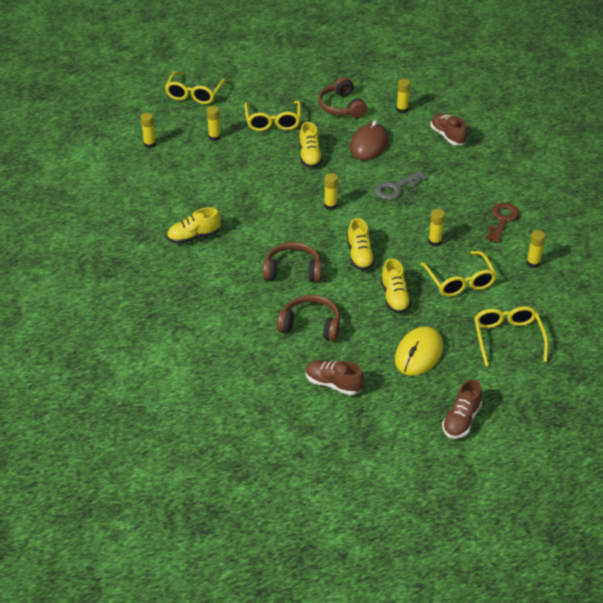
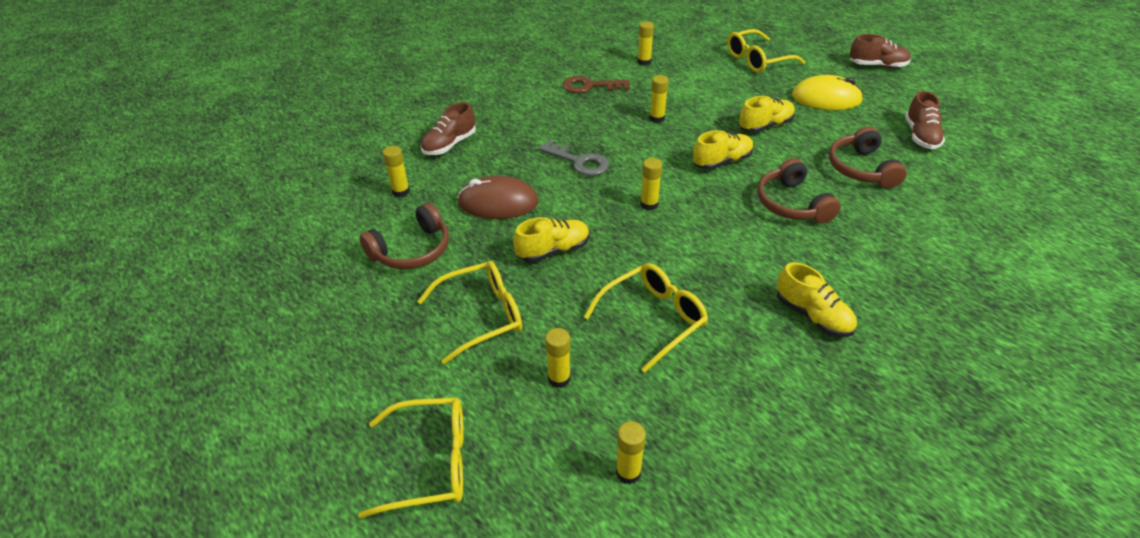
camera: 110 degrees left, 0 degrees up
yellow glasses [420,251,497,297] -> yellow glasses moved to [584,263,708,373]

